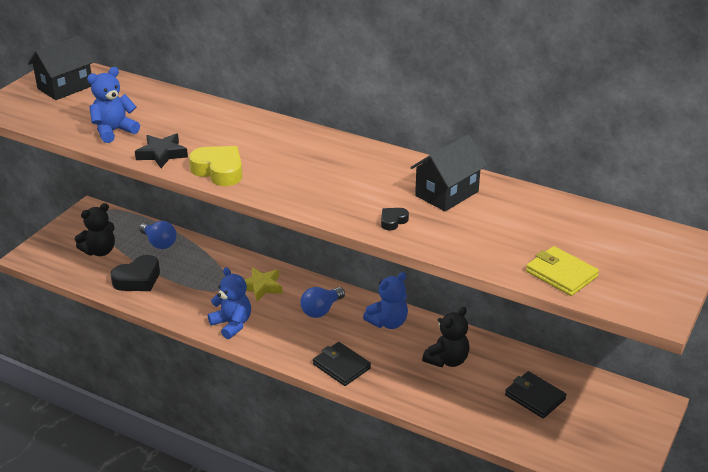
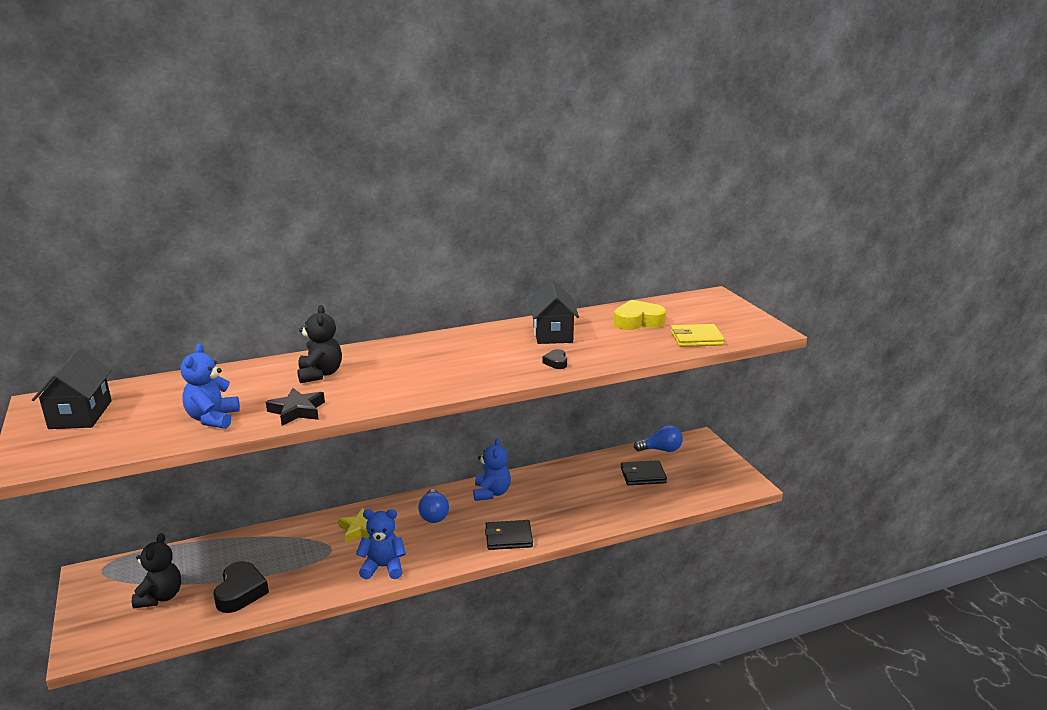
camera: 50 degrees left, 10 degrees down
blue light bulb [139,221,177,249] -> blue light bulb moved to [634,425,683,452]
yellow heart [189,146,243,186] -> yellow heart moved to [614,300,666,330]
black teddy bear [422,307,470,367] -> black teddy bear moved to [297,305,342,383]

